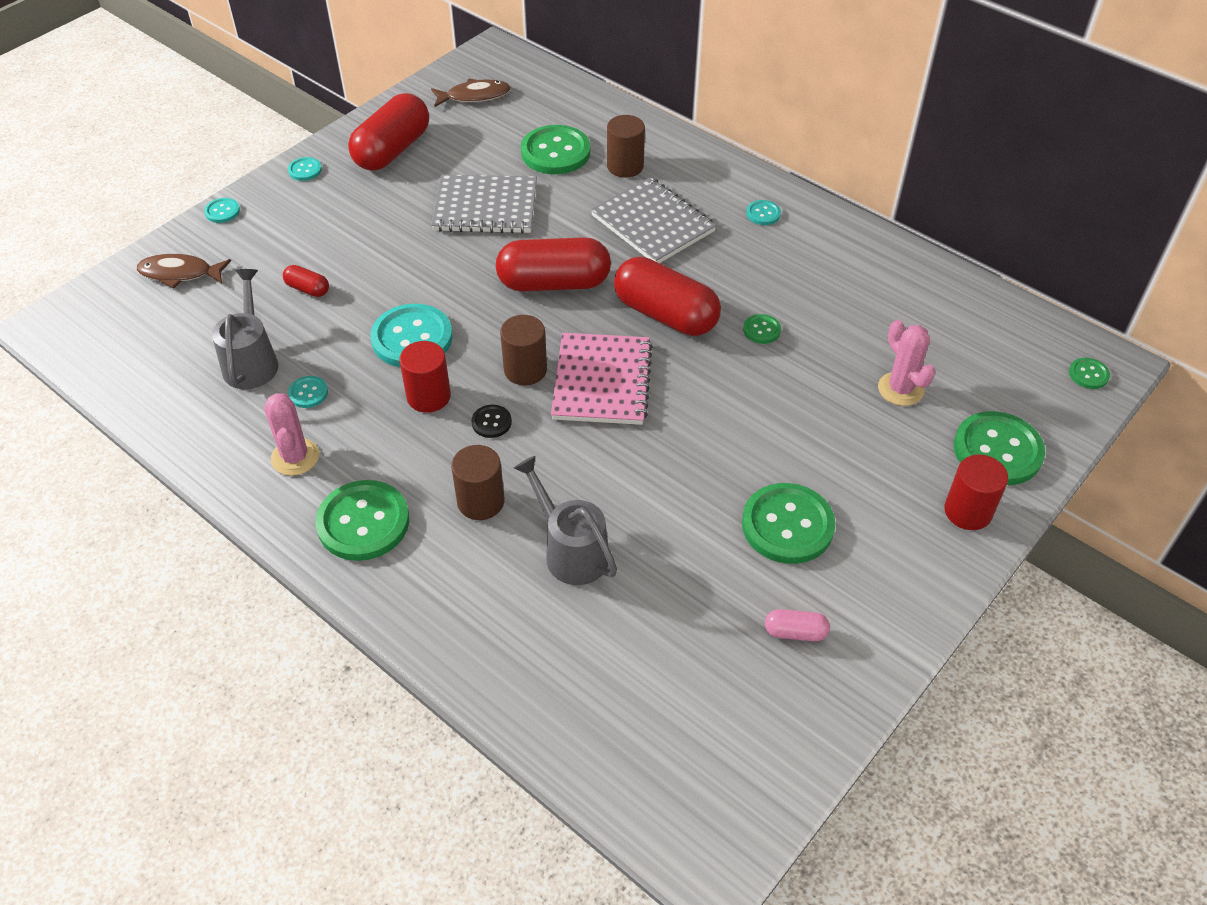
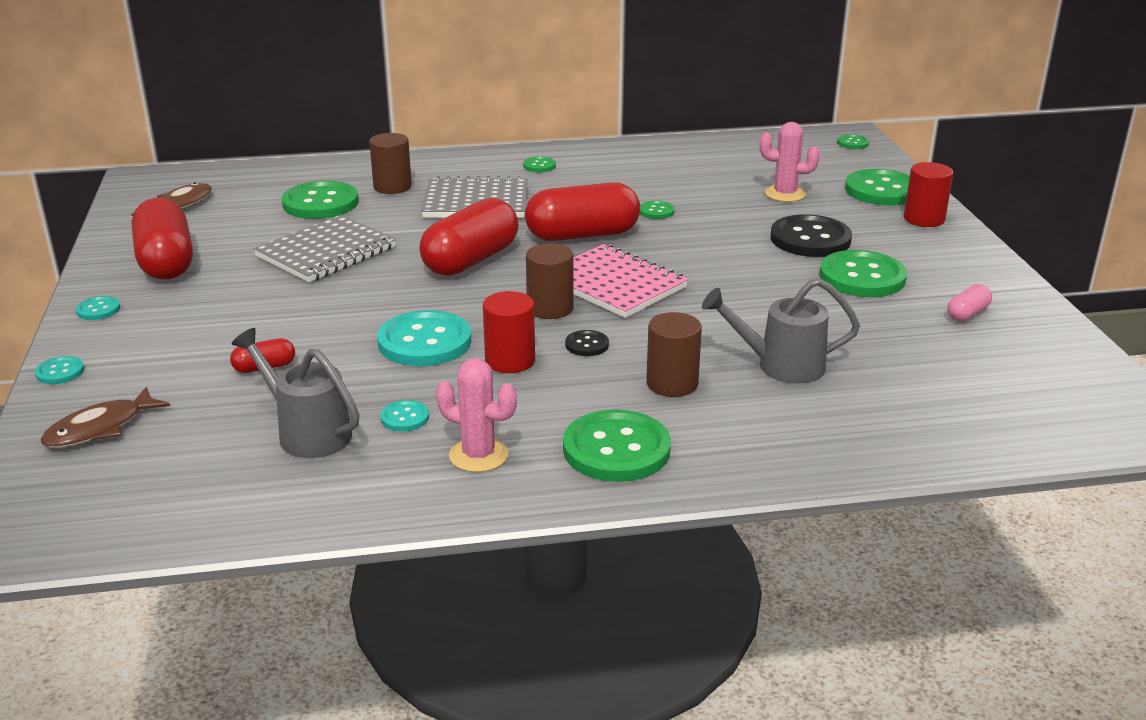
camera: 50 degrees left, 20 degrees down
turquoise button [746,200,781,225] -> green button [523,156,556,172]
none -> black button [771,214,852,257]

